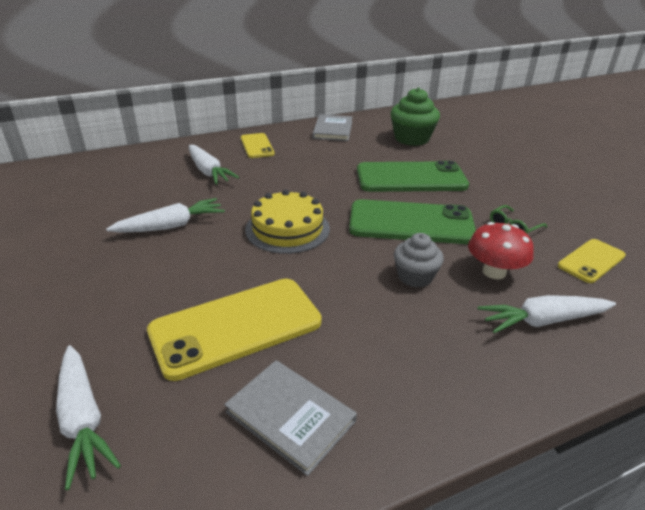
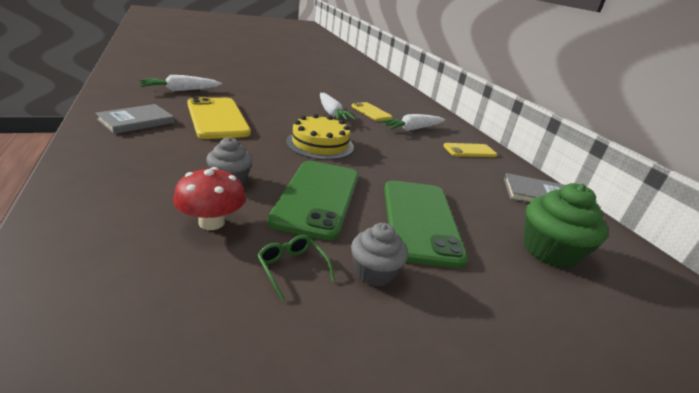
camera: 90 degrees right, 5 degrees down
white carrot [477,295,616,333] -> none
yellow phone [558,239,626,283] -> yellow phone moved to [352,102,392,121]
none -> grey cupcake [351,223,408,287]

